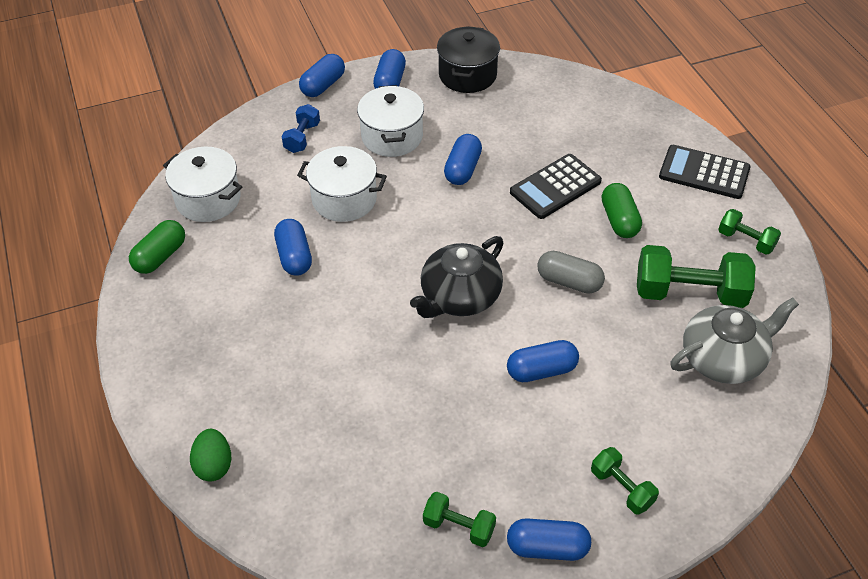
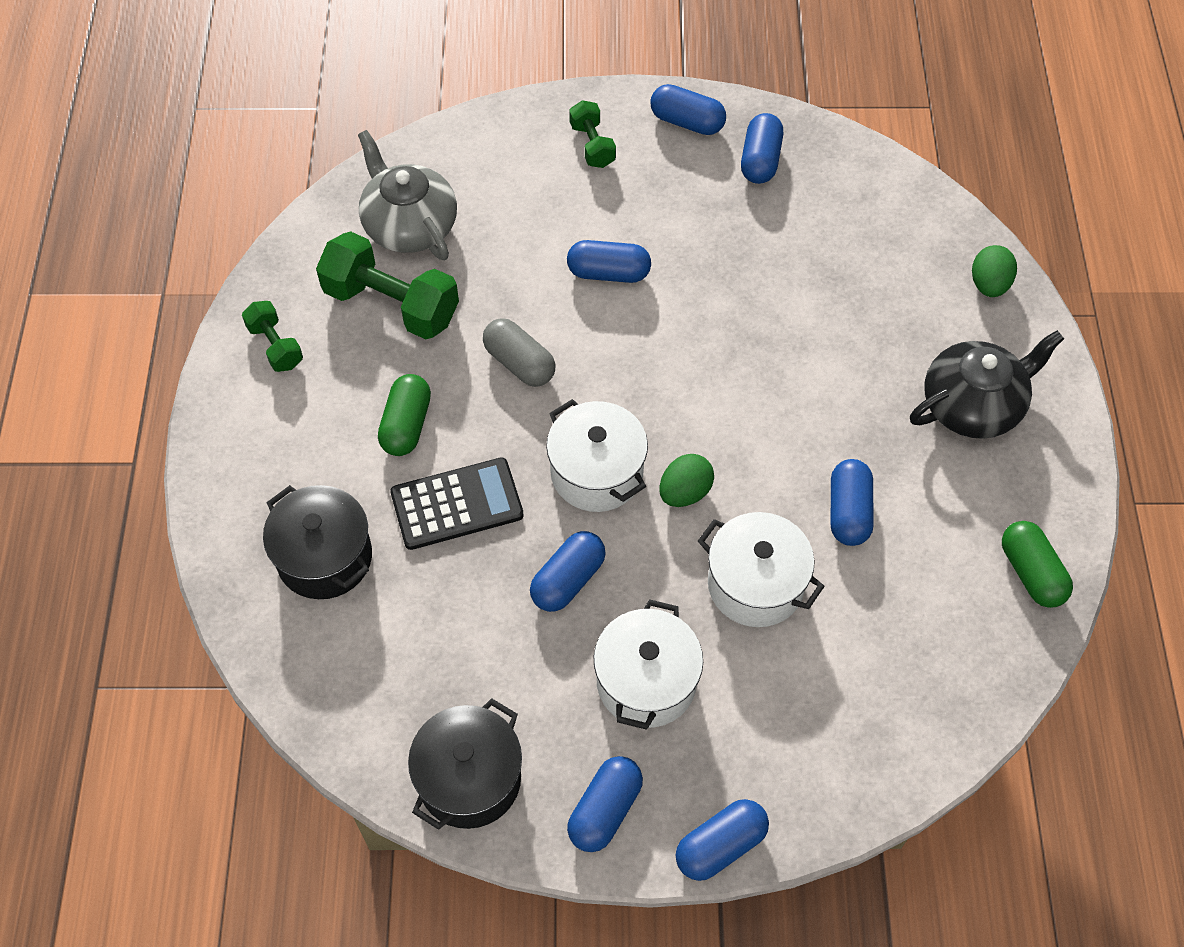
camera: 160 degrees left, 10 degrees up
green capsule [129,220,185,274] -> green capsule turned 75 degrees counterclockwise [1002,521,1073,608]
white pot [163,146,242,222] -> white pot moved to [546,399,648,512]
blue dumbbell [281,104,320,153] -> none
black teapot [410,236,504,318] -> black teapot moved to [910,330,1064,439]
green dumbbell [423,492,496,547] -> blue capsule [741,113,783,184]
black calculator [659,145,751,199] -> none
grey teapot [670,297,799,384] -> grey teapot turned 60 degrees clockwise [358,130,457,260]
none -> black pot [263,485,372,599]
none -> green egg [659,454,714,507]

